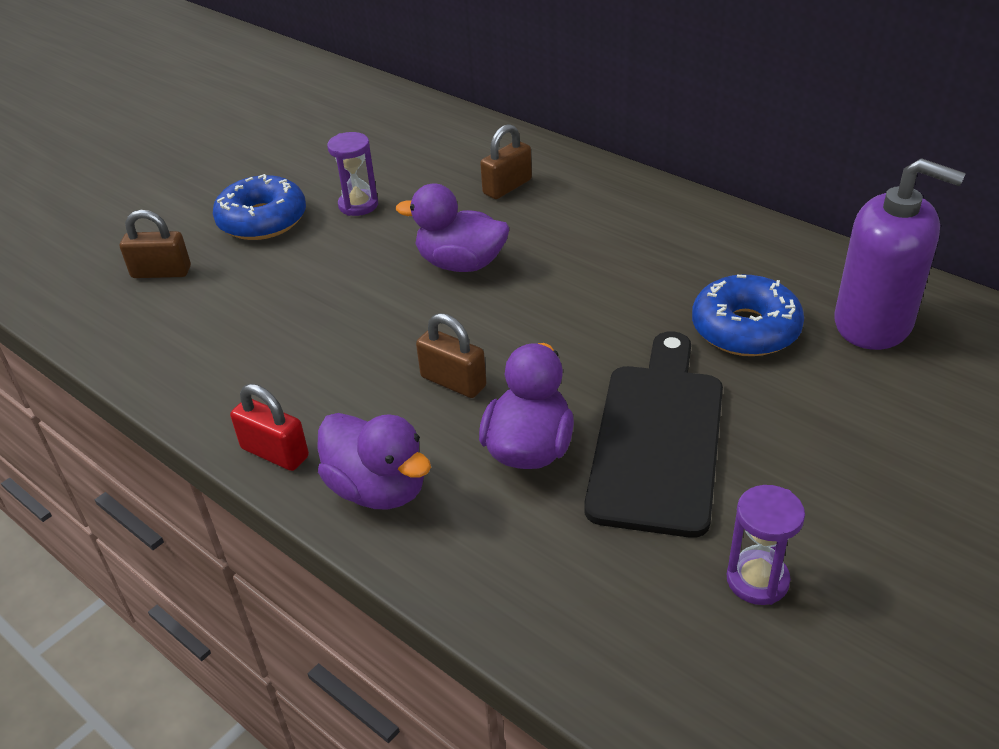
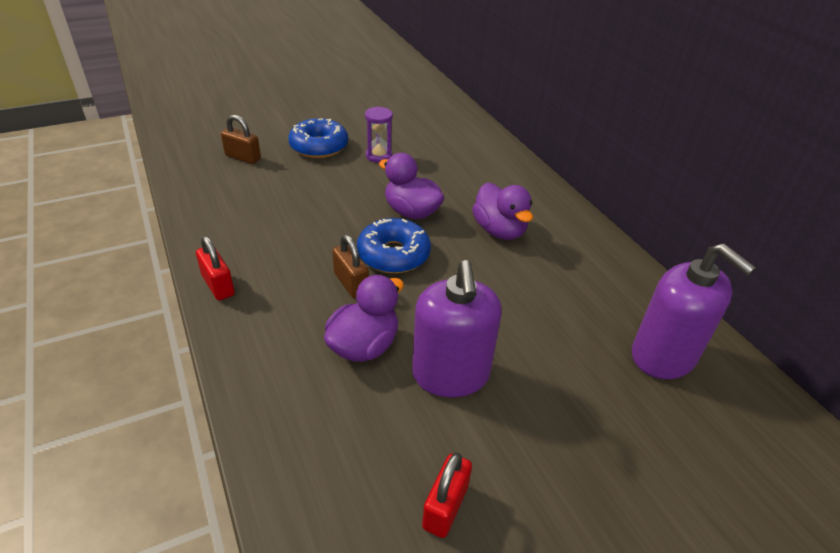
camera: 20 degrees right, 0 degrees up
purple duck [317,413,431,510] -> purple duck moved to [472,182,533,240]
brown padlock [480,124,532,199] -> none
black cutting board [584,331,723,538] -> purple soap dispenser [412,260,502,397]
blue donut [692,274,804,356] -> blue donut moved to [357,218,431,274]
purple hourglass [727,485,805,605] -> red padlock [422,453,472,538]

